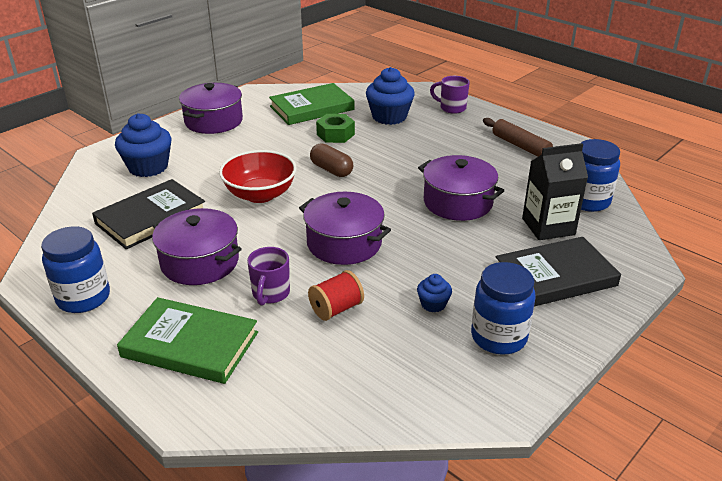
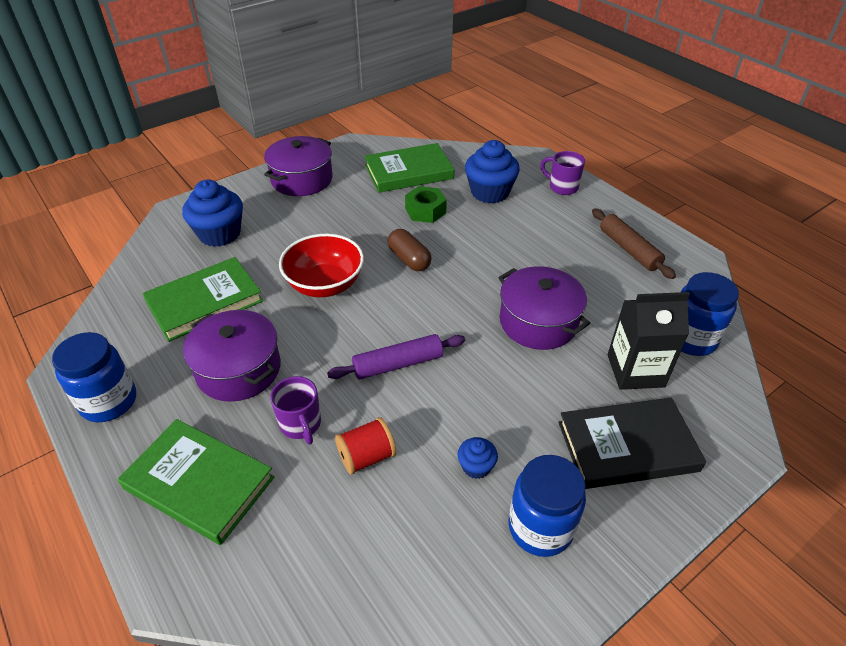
camera: 10 degrees right, 10 degrees up
black book [92,179,205,249] -> green book [142,257,263,342]
purple mug [247,247,290,306] -> purple mug turned 45 degrees counterclockwise [270,376,321,445]
purple pot [299,192,391,265] -> purple rolling pin [327,334,465,379]

